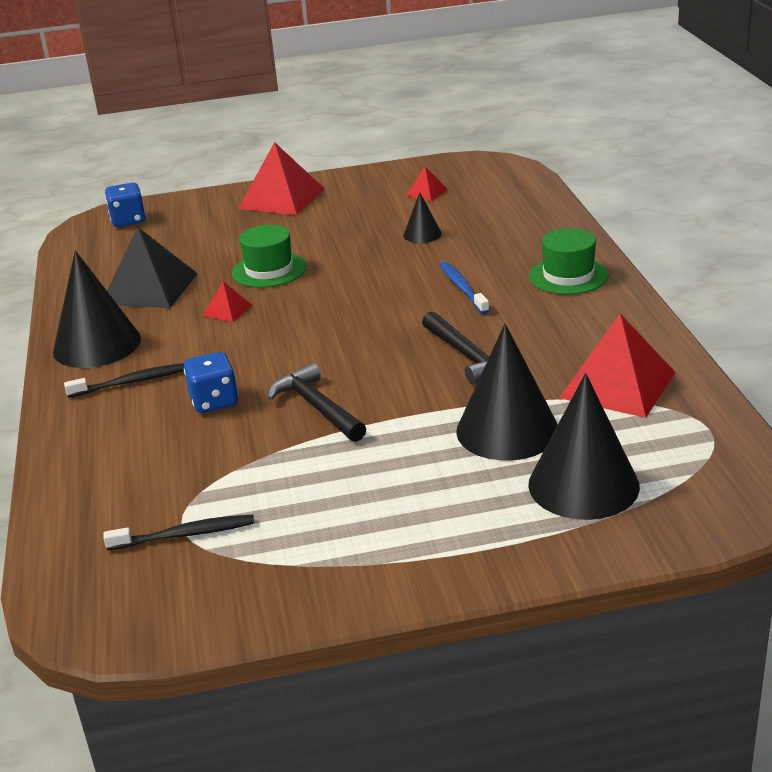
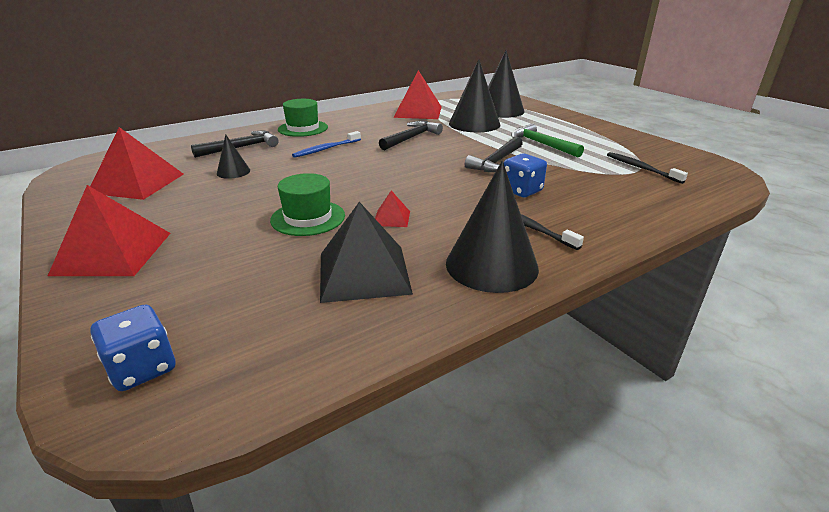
camera: 115 degrees left, 0 degrees up
red pyramid [405,166,448,201] -> red pyramid [90,127,184,200], size x2.13
none -> black hammer [191,131,279,158]
none -> green hammer [511,123,584,158]

